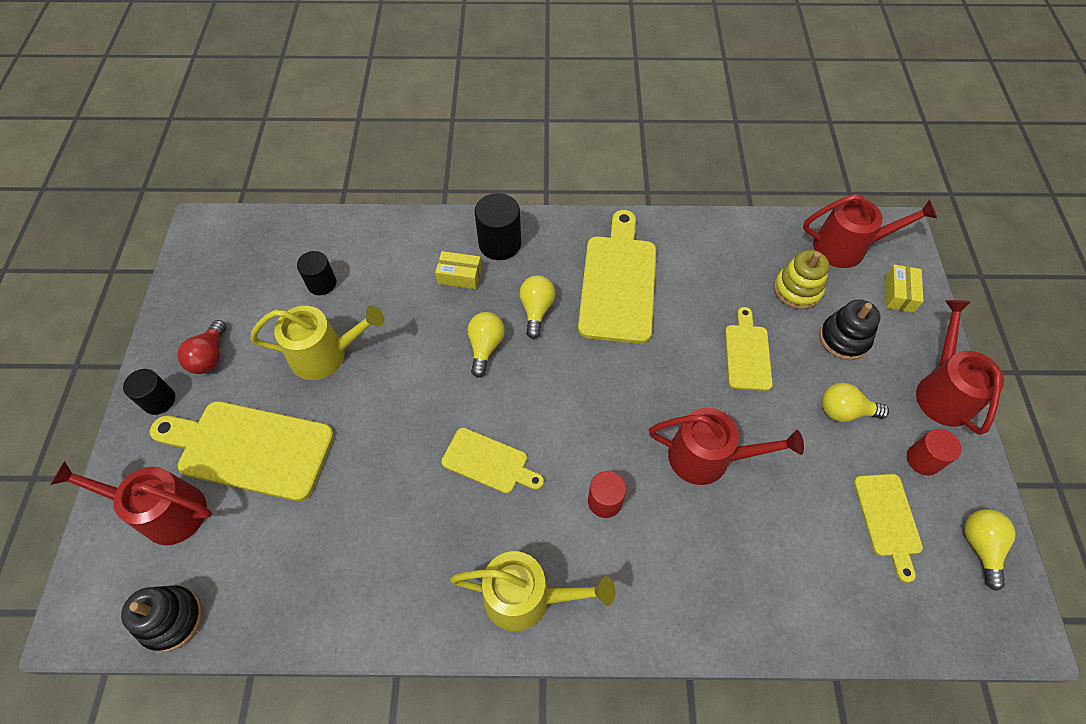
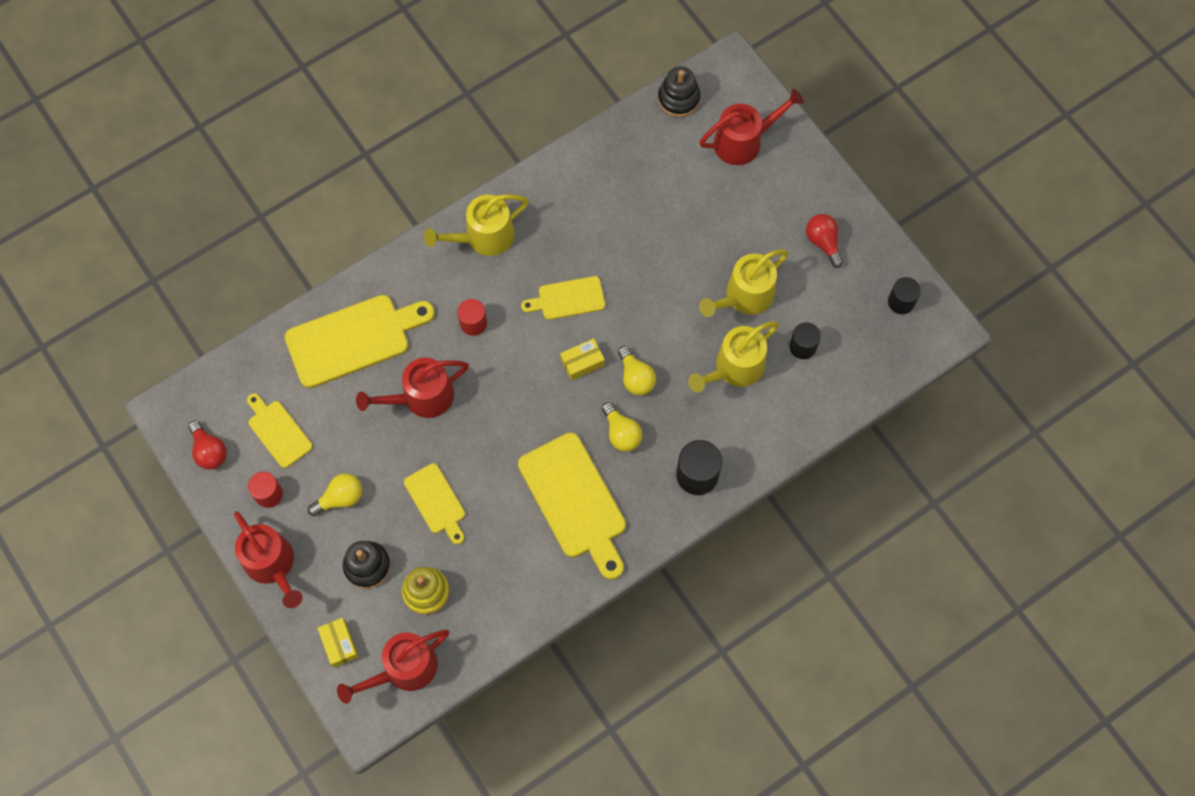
camera: 145 degrees right, 10 degrees up
black cylinder [123,369,175,415] -> black cylinder moved to [888,277,921,314]
yellow cutting board [150,401,334,501] -> yellow cutting board moved to [285,295,435,388]
yellow box [435,251,482,289] -> yellow box moved to [560,338,605,381]
yellow light bulb [964,509,1016,591] -> red light bulb [188,421,227,470]
none -> yellow watering can [688,321,779,392]

